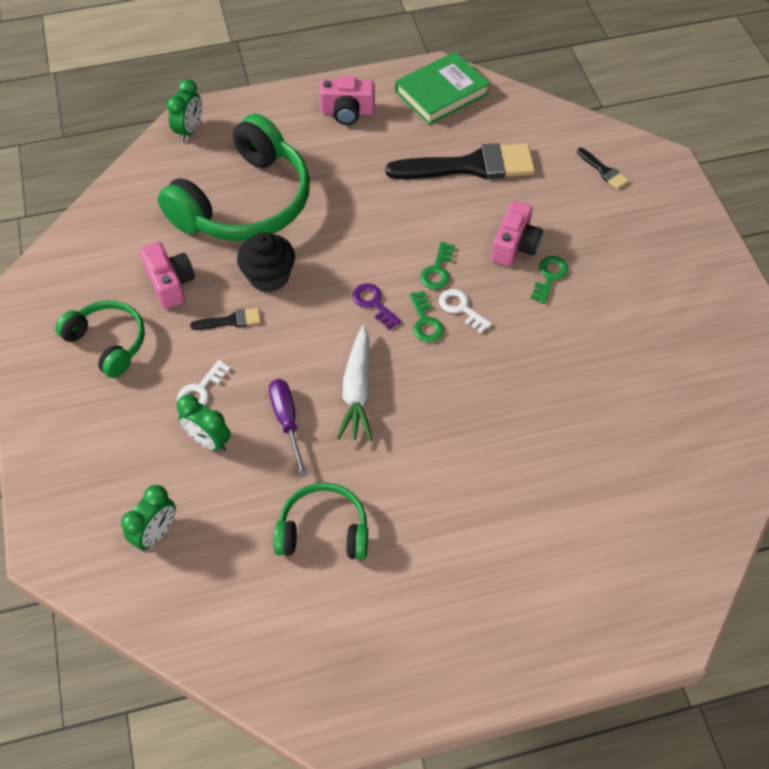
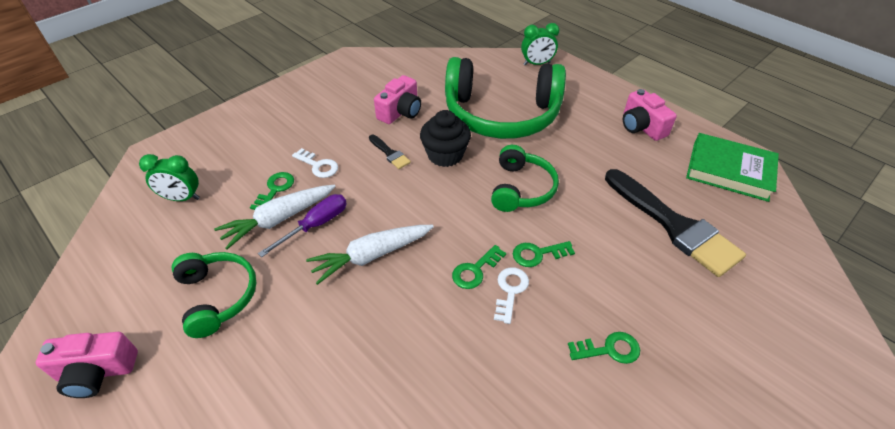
camera: 60 degrees right, 10 degrees down
green headphones [55,300,145,378] -> green headphones moved to [491,145,559,212]
white key [177,360,231,405] -> white key turned 150 degrees counterclockwise [292,148,338,178]
green clock [177,395,231,452] -> green key [250,172,294,210]
purple key [352,283,401,329] -> none
pink camera [491,201,543,267] -> pink camera moved to [36,332,138,398]
black brush [577,148,629,189] -> none
none -> white carrot [214,185,335,249]

